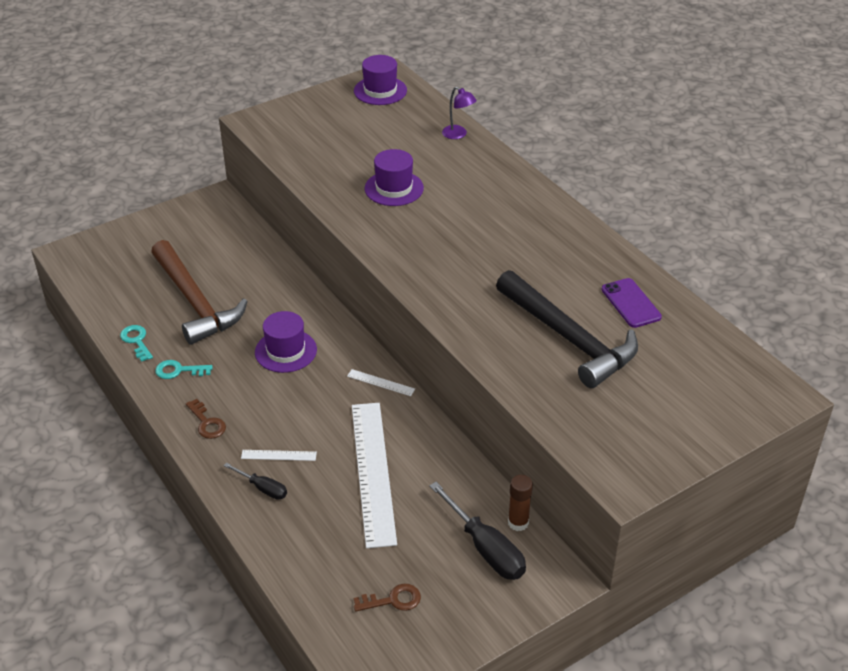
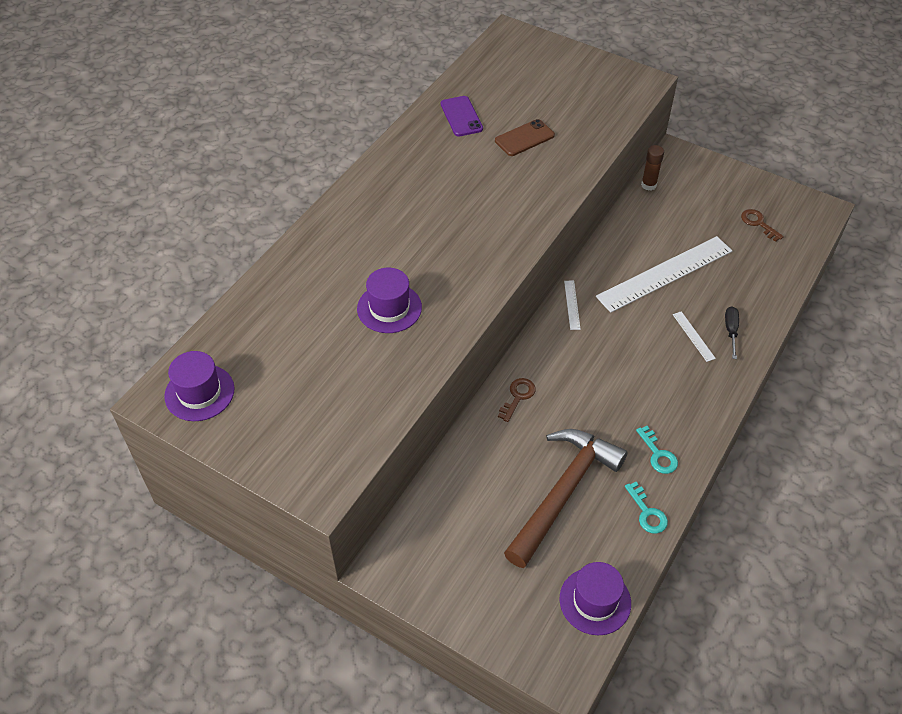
camera: 115 degrees left, 10 degrees up
turquoise key [120,325,153,362] -> turquoise key turned 60 degrees counterclockwise [625,482,668,534]
brown key [186,399,226,439] -> brown key moved to [498,378,536,422]
purple hat [255,311,317,373] -> purple hat moved to [559,562,631,635]
black screwdriver [429,482,526,580] -> none
purple lamp [442,87,477,139] -> none
black hammer [496,270,638,388] -> brown phone [495,119,555,156]
purple phone [601,278,662,328] -> purple phone turned 60 degrees counterclockwise [441,96,483,137]

